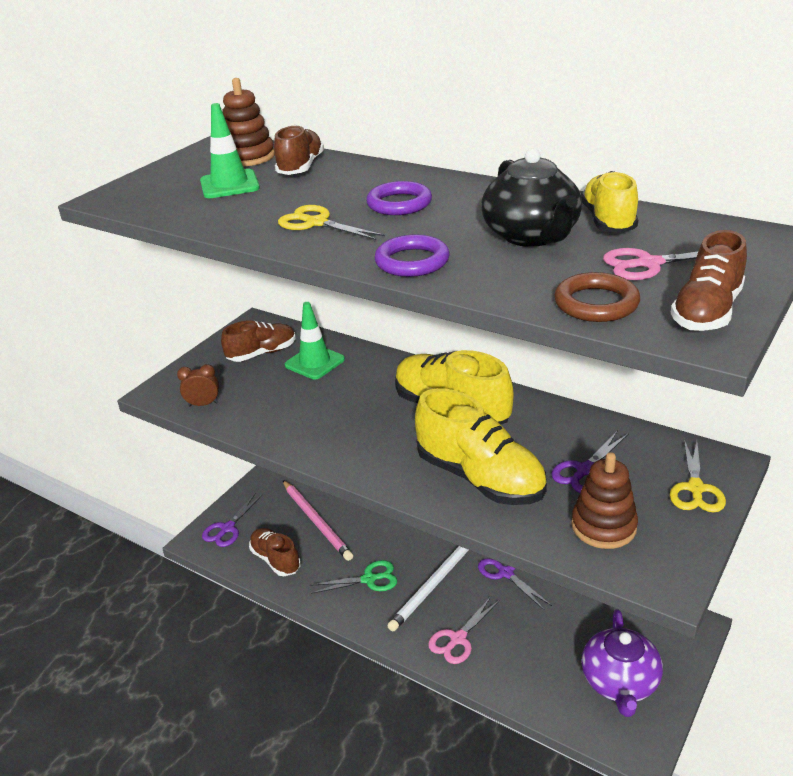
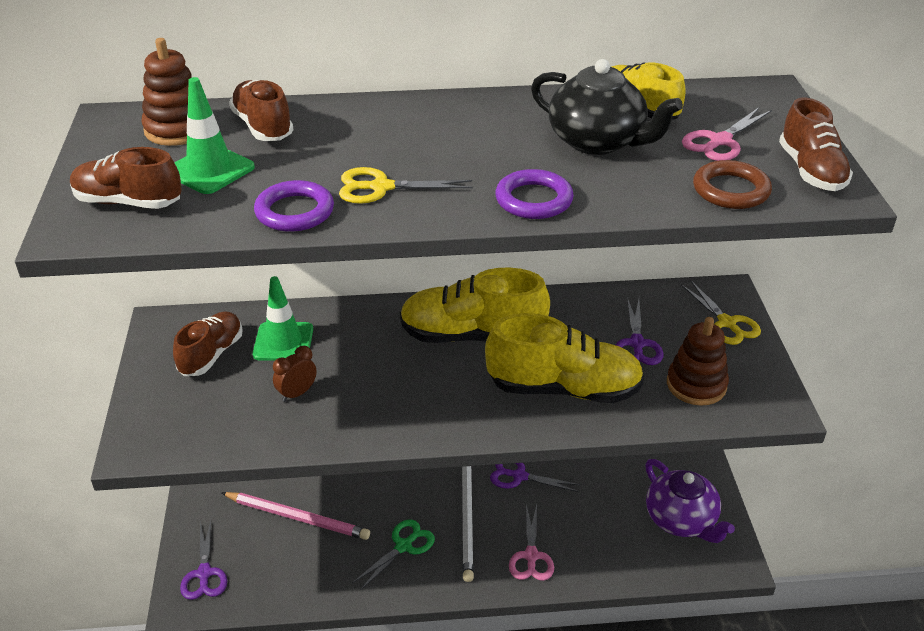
camera: 40 degrees left, 5 degrees up
brown clock [177,364,219,406] -> brown clock moved to [273,346,317,402]
brown shoe [249,528,301,576] -> brown shoe moved to [70,147,182,209]
purple ring [366,181,432,215] -> purple ring moved to [254,180,334,232]

